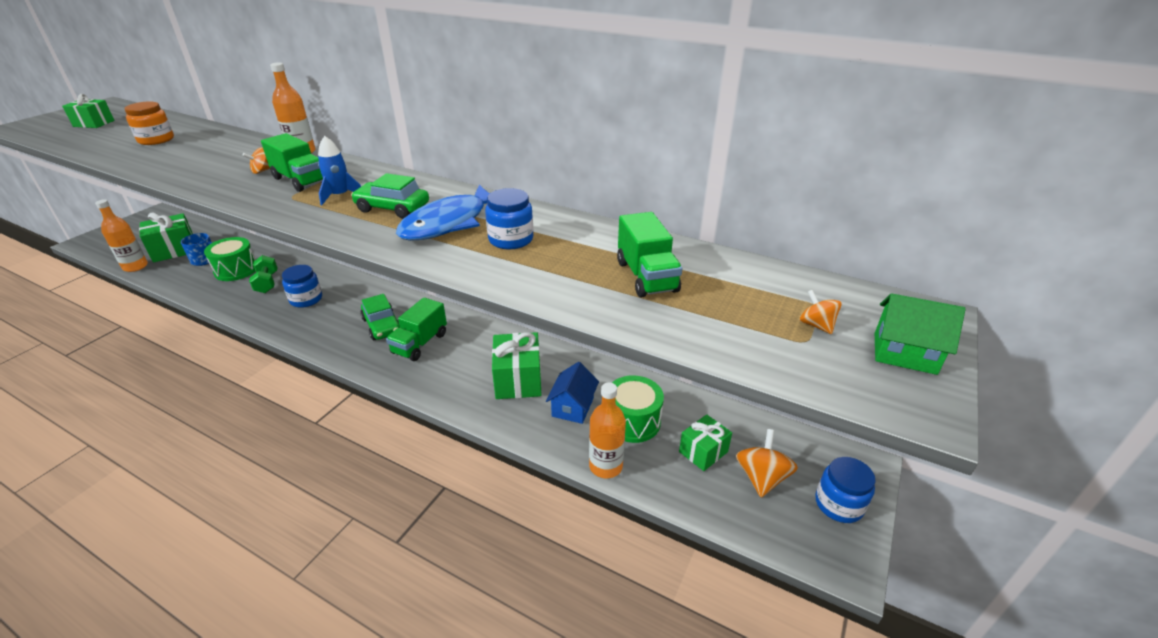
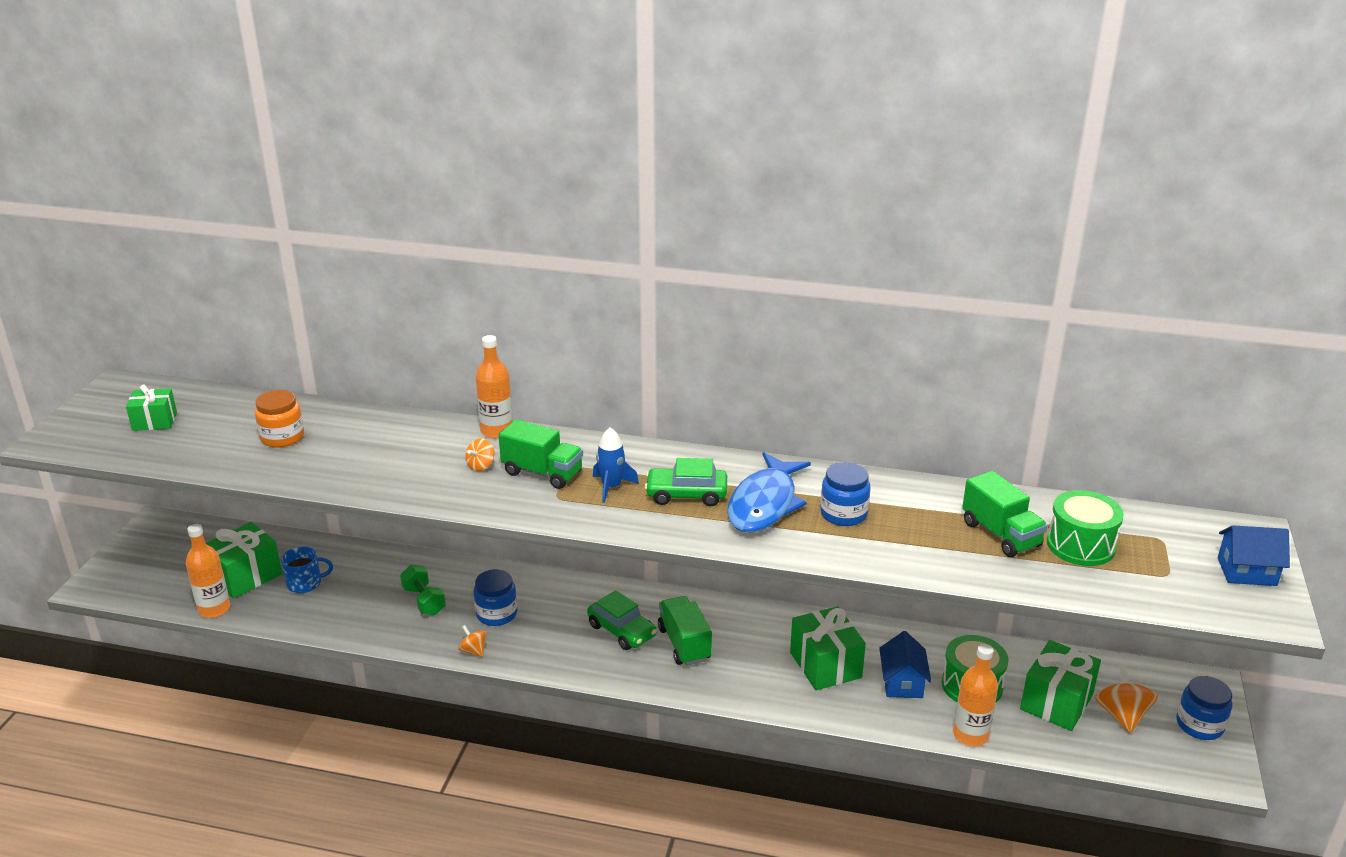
camera: 15 degrees left, 5 degrees down
green drum [204,237,256,281] -> green drum moved to [1047,490,1124,566]
green truck [386,297,447,361] -> green truck turned 150 degrees clockwise [658,596,712,666]
green gift [679,414,732,471] -> green gift [1020,640,1101,731], size x1.57
orange spinning top [800,290,842,334] -> orange spinning top moved to [458,625,487,657]
green house [875,293,965,375] -> blue house [1218,525,1290,586]

